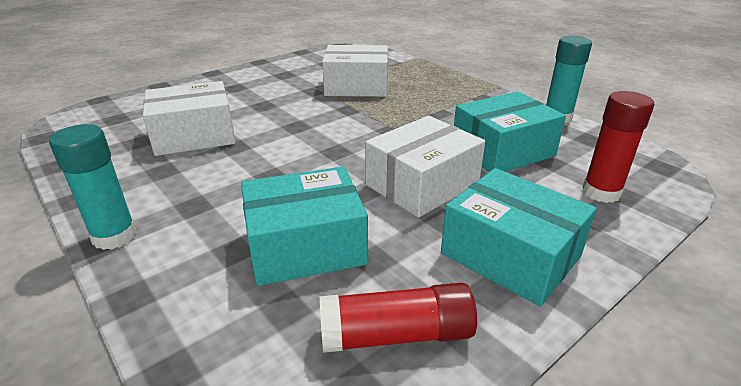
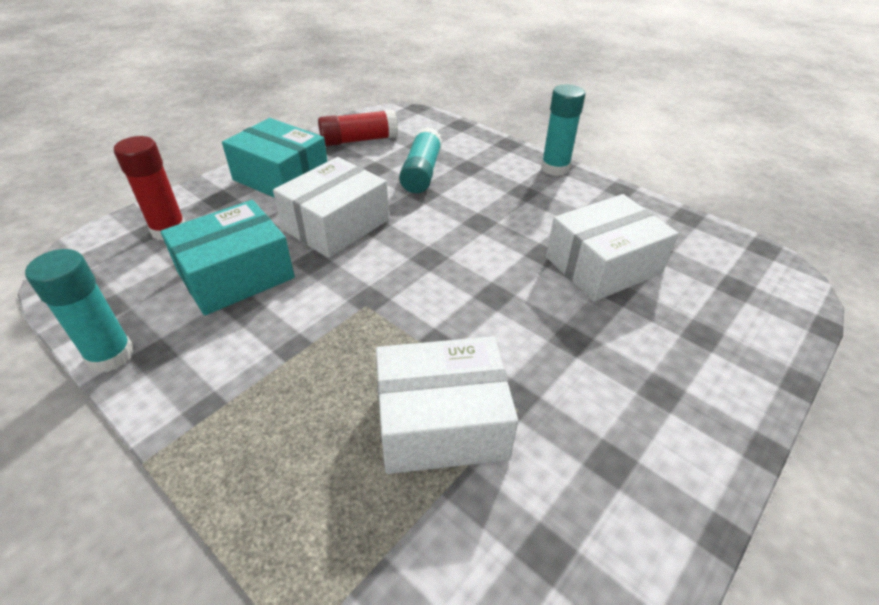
camera: 170 degrees right, 10 degrees up
turquoise box [241,166,368,286] -> turquoise glue stick [399,127,442,193]

